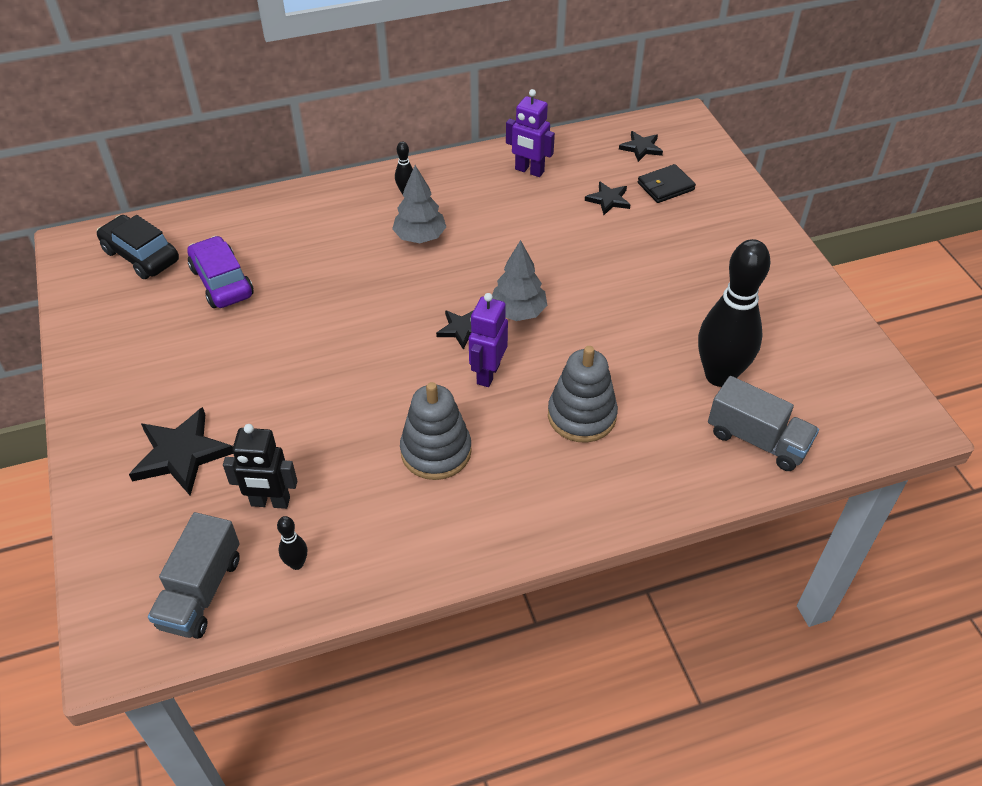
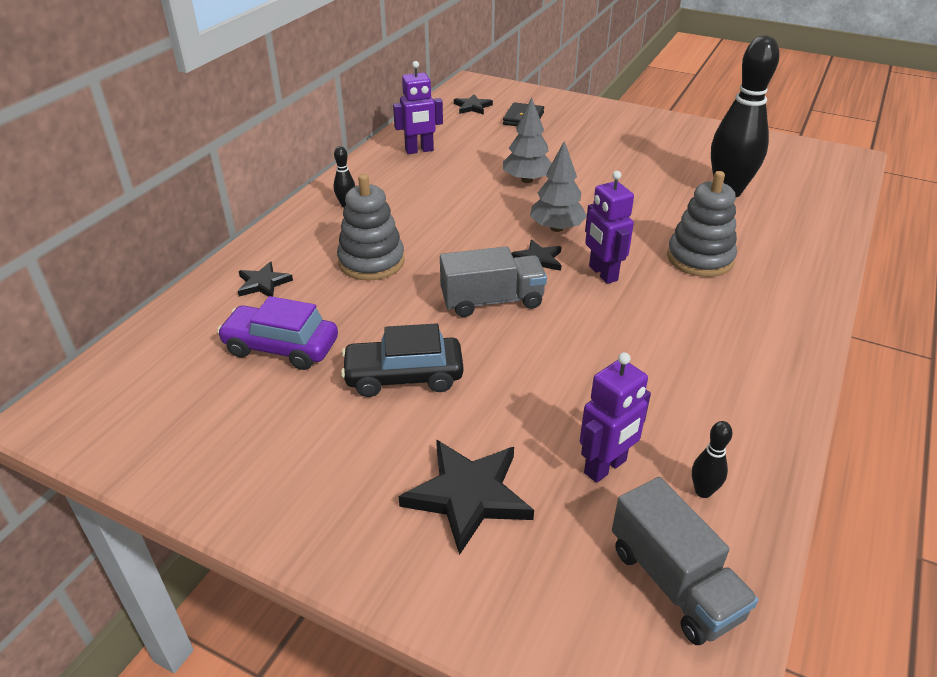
camera: 45 degrees left, 10 degrees down
black car [97,215,179,279] -> black car moved to [341,323,463,397]
black robot [223,424,297,509] -> purple robot [580,352,651,483]
grey tree [392,165,446,243] -> grey tree moved to [503,97,552,183]
grey stacking toy [400,382,472,480] -> grey stacking toy moved to [337,174,405,281]
black star [585,181,631,215] -> black star moved to [238,262,293,297]
grey truck [708,376,819,471] -> grey truck moved to [440,246,547,317]

